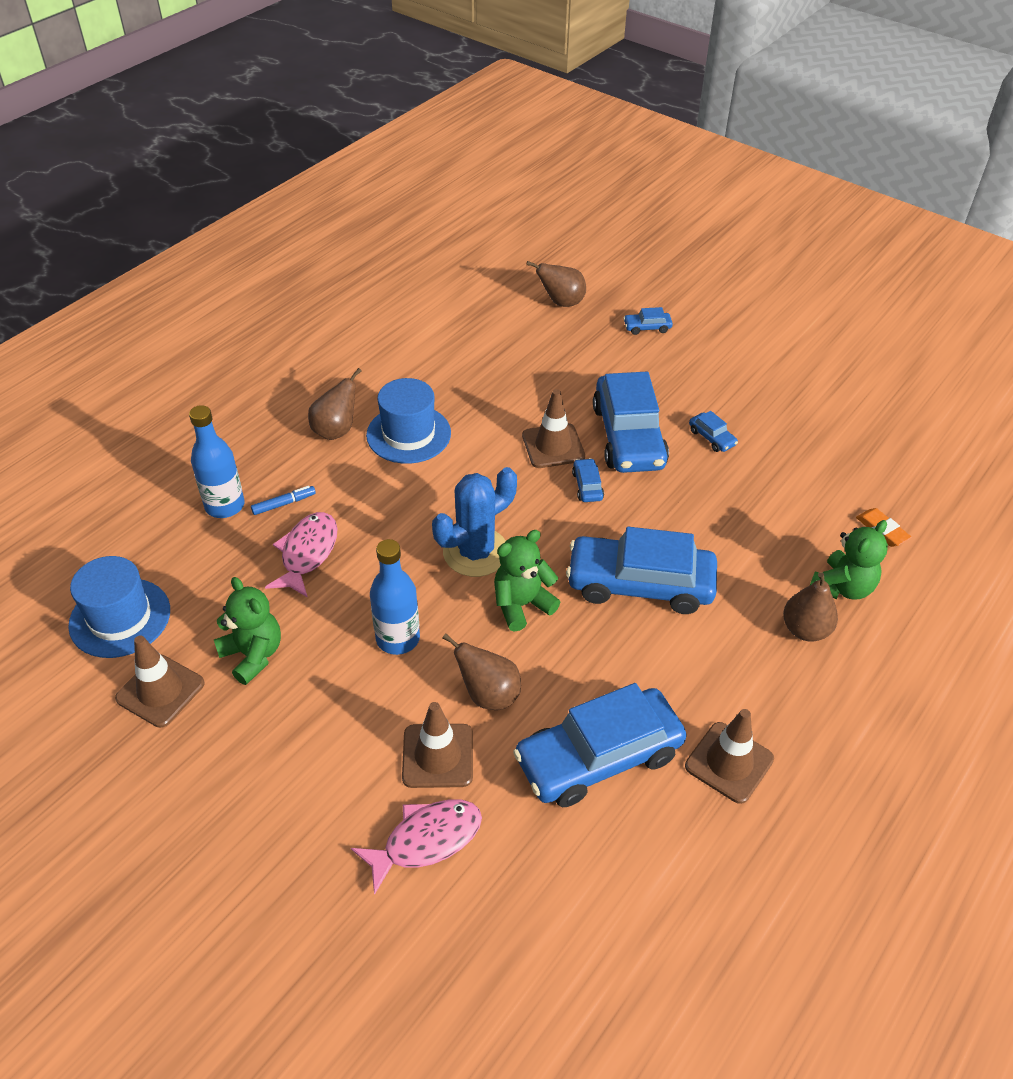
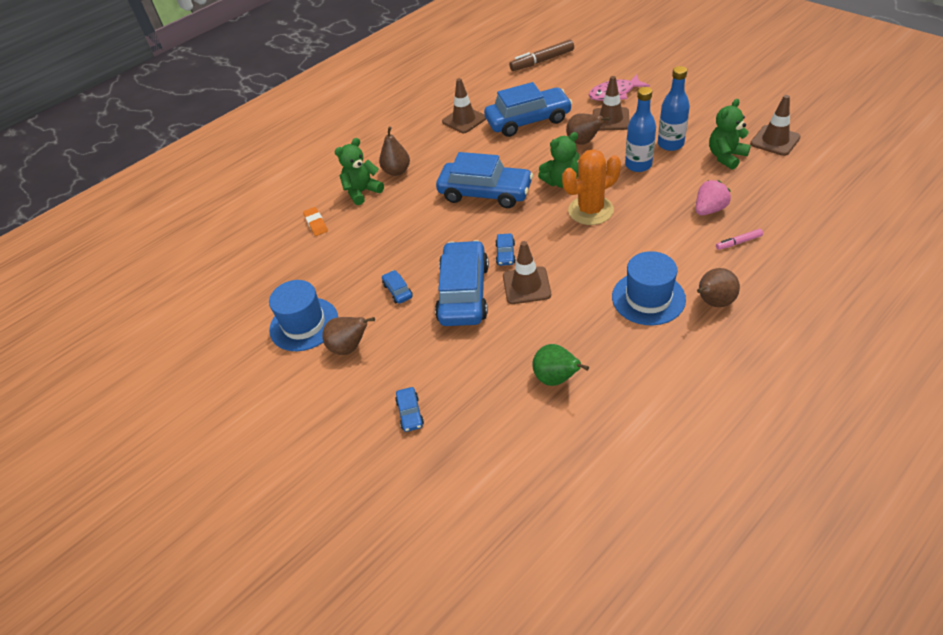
camera: 165 degrees left, 0 degrees up
blue hat [68,556,170,658] -> blue hat moved to [269,280,338,351]
blue bottle [189,405,244,518] -> blue bottle moved to [658,66,690,151]
green teddy bear [214,577,281,685] -> green teddy bear turned 75 degrees clockwise [709,99,751,170]
blue marker [251,486,316,515] -> pink marker [716,229,763,250]
pink fish [265,512,338,598] -> pink strawberry [696,180,731,216]
blue cactus [432,467,517,577] -> orange cactus [562,149,621,225]
brown pear [526,261,586,307] -> brown pear moved to [322,317,375,355]
blue car [623,307,673,335] -> blue car turned 75 degrees clockwise [395,387,424,432]
none -> brown marker [509,40,574,71]
none -> green pear [532,344,589,386]

